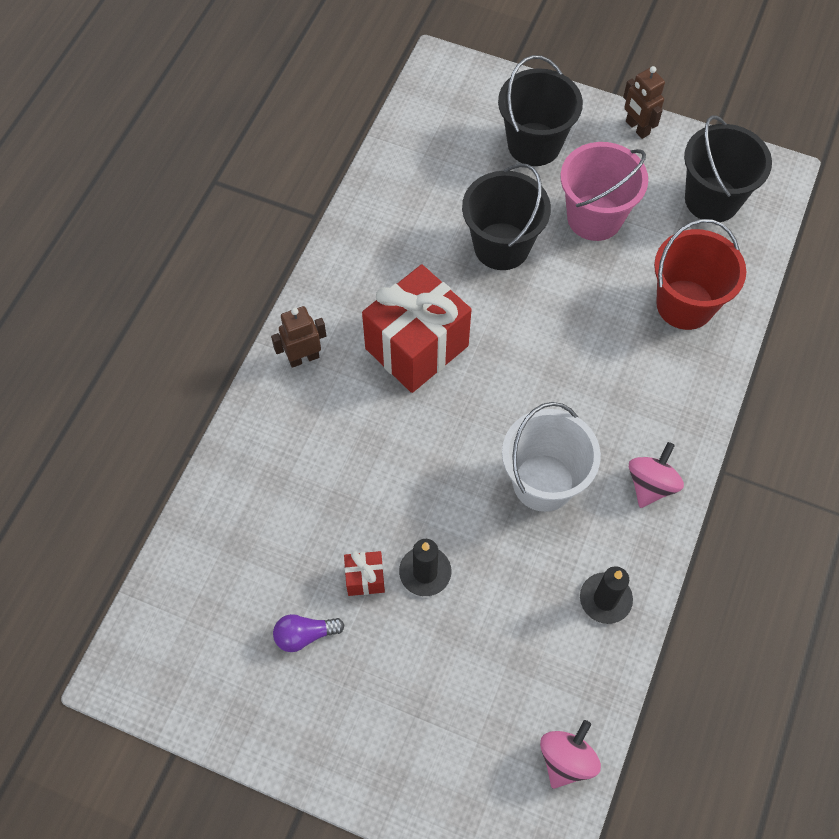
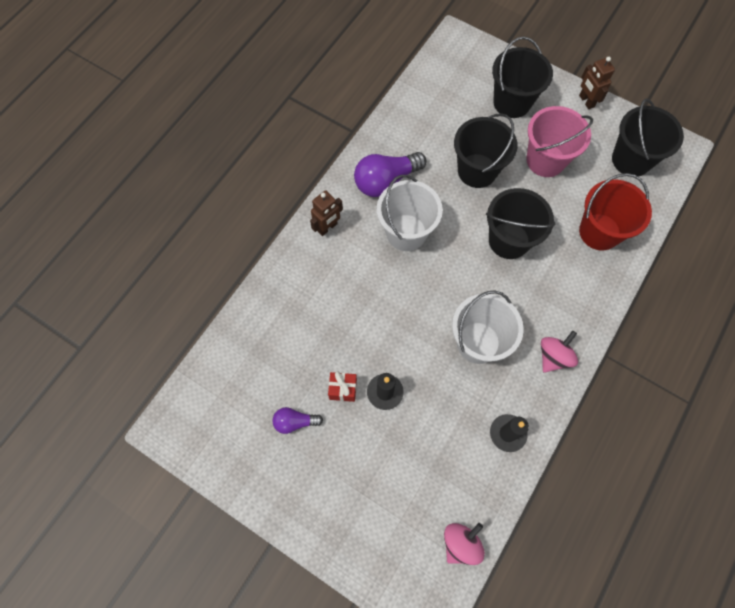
camera: 10 degrees right, 5 degrees up
brown robot [271,306,326,368] -> brown robot turned 150 degrees clockwise [310,190,343,236]
red gift [362,264,472,393] -> white bucket [377,175,443,251]
none -> purple light bulb [354,152,426,197]
none -> black bucket [486,188,555,259]

